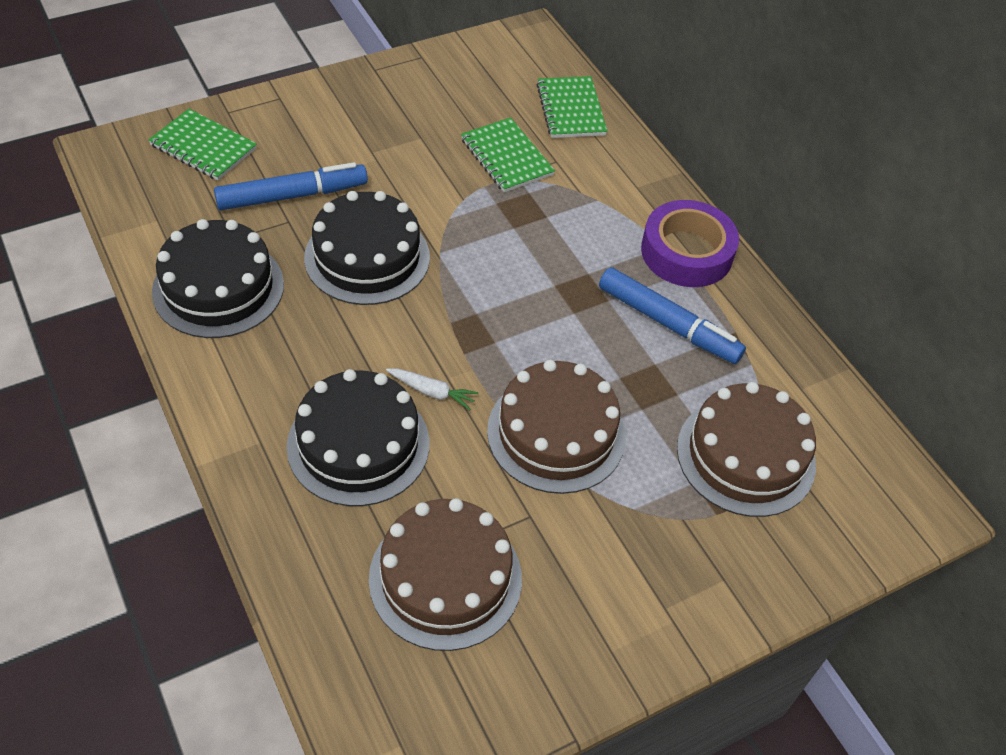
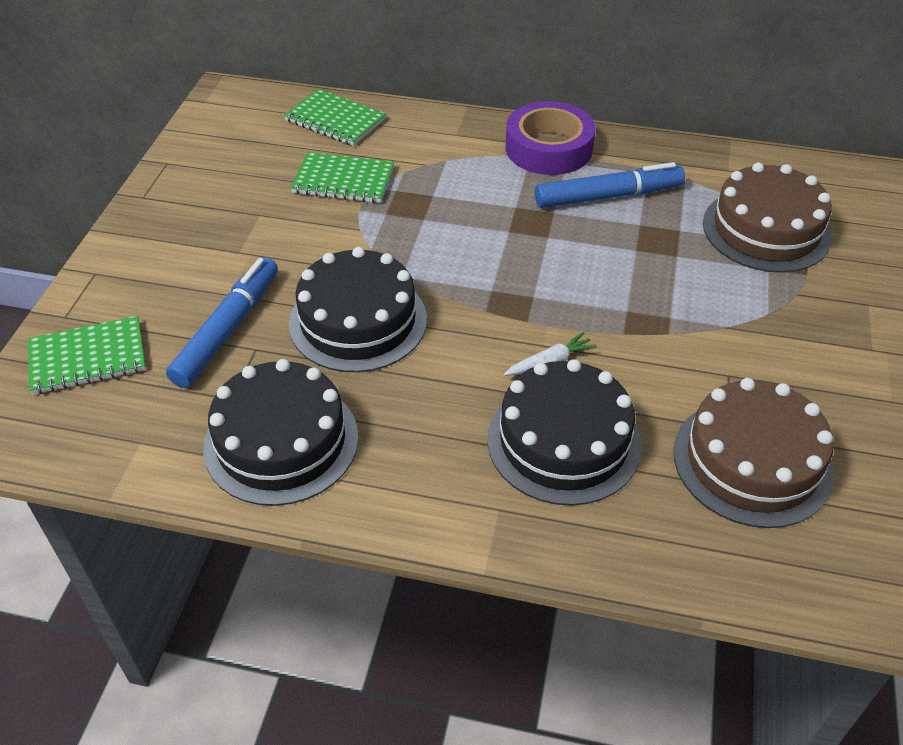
camera: 45 degrees left, 5 degrees down
brown cake [487,360,626,494] -> none

